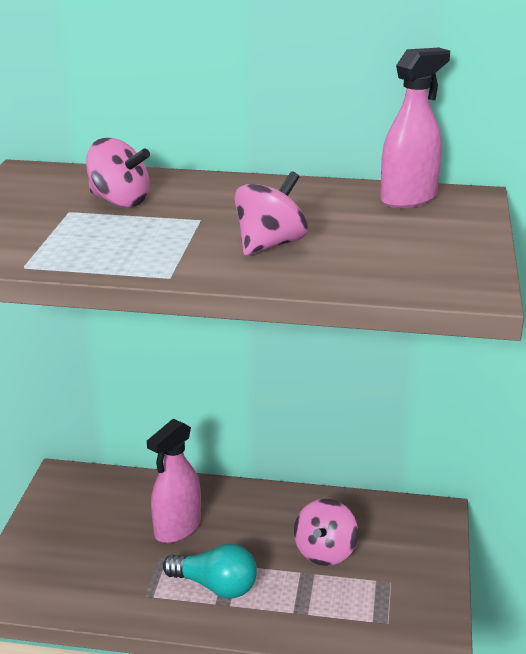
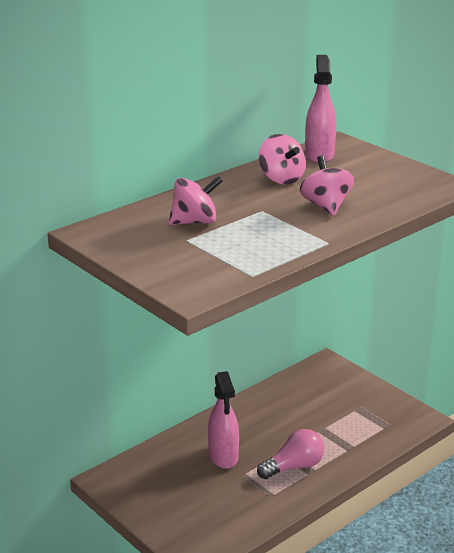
camera: 50 degrees left, 0 degrees up
turquoise light bulb [163,544,257,599] -> pink light bulb [257,429,324,479]
pink spinning top [294,499,358,566] -> pink spinning top moved to [259,134,306,185]

